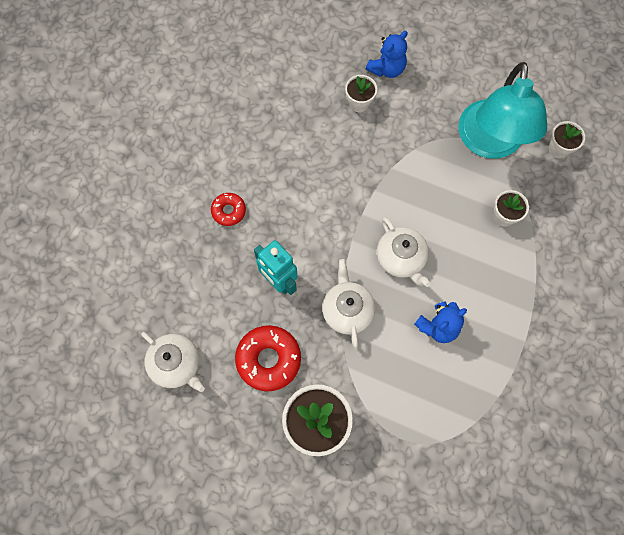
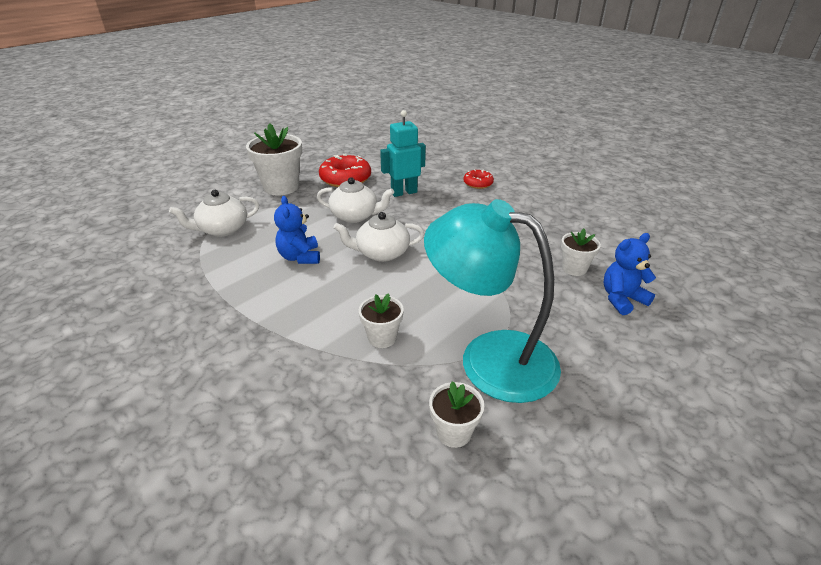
camera: 110 degrees right, 35 degrees down
white teapot [141,332,205,392] -> white teapot moved to [169,190,259,237]
blue teddy bear [366,31,408,78] -> blue teddy bear turned 90 degrees clockwise [603,233,656,315]

